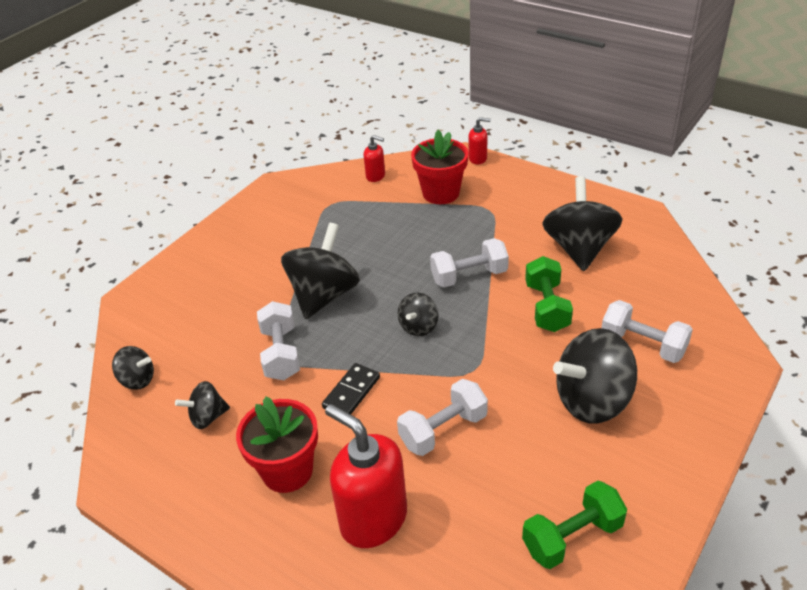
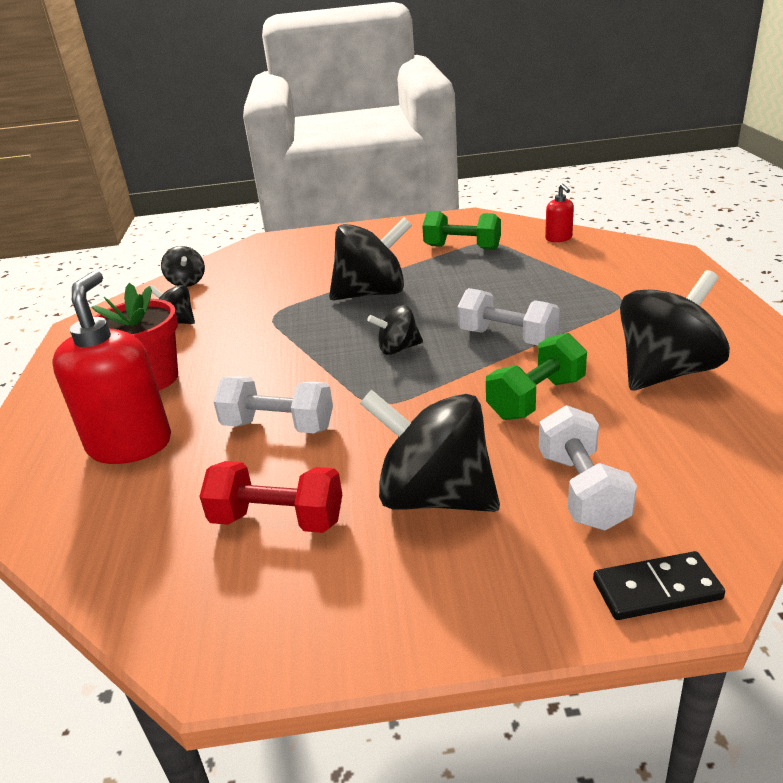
camera: 50 degrees right, 10 degrees down
white dumbbell [257,301,300,380] -> none
black domino [322,363,380,415] -> black domino moved to [593,551,725,620]
red flower pot [411,130,468,204] -> none
red soap dispenser [469,117,491,164] -> none
green dumbbell [522,481,627,569] -> green dumbbell moved to [422,211,501,250]
none -> red dumbbell [199,461,342,533]

